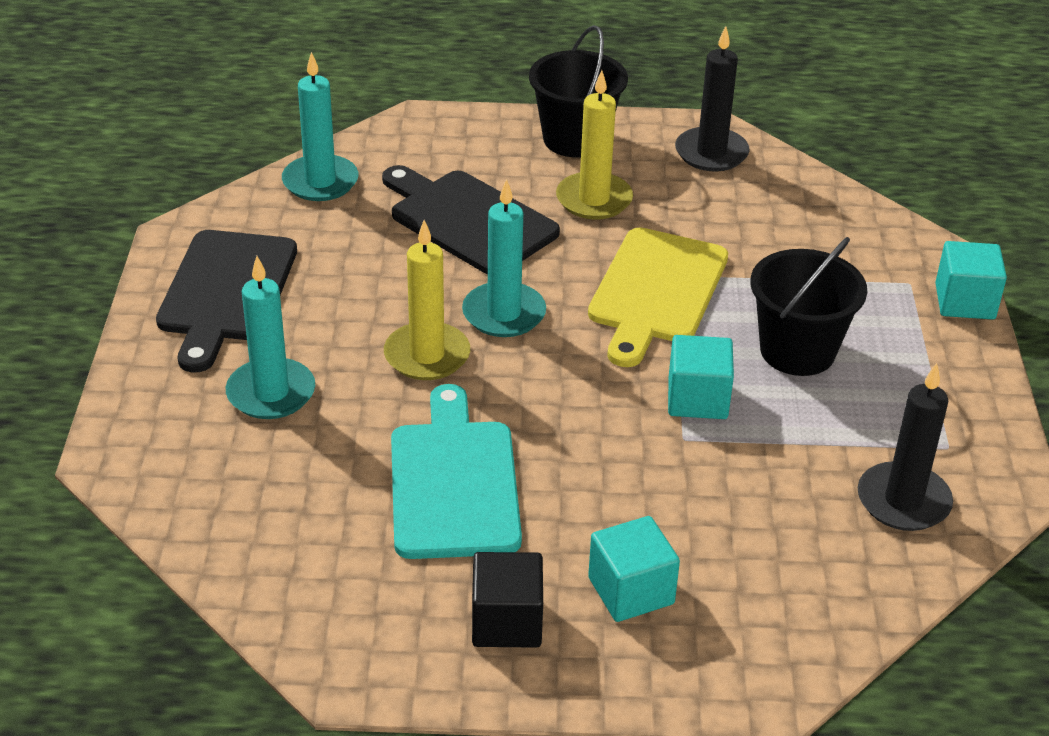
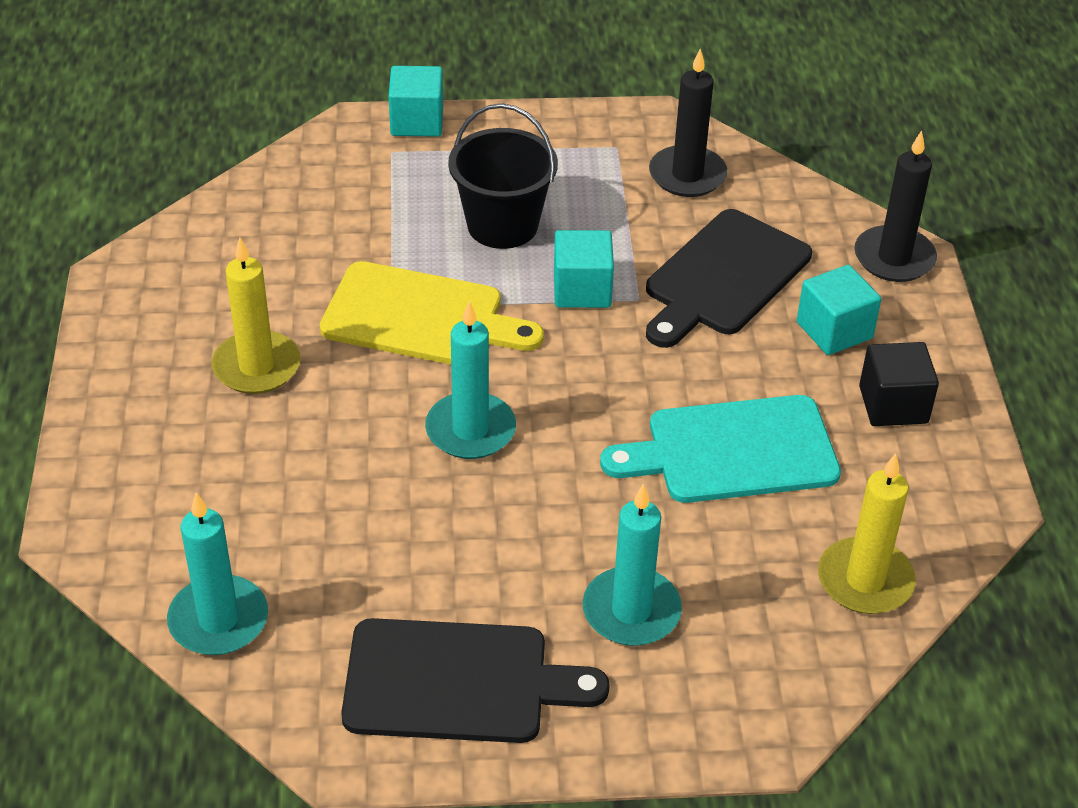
camera: 95 degrees left, 5 degrees up
black cutting board [382,165,560,274] -> black cutting board moved to [646,209,812,348]
yellow candle [384,220,470,380] -> yellow candle moved to [818,453,916,614]
black bucket [529,25,628,158] -> none
black candle [675,26,750,172] -> black candle moved to [854,131,937,282]

